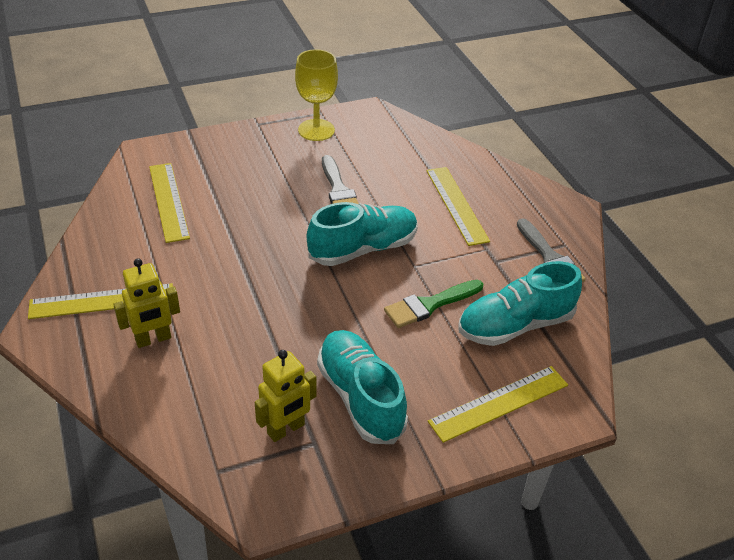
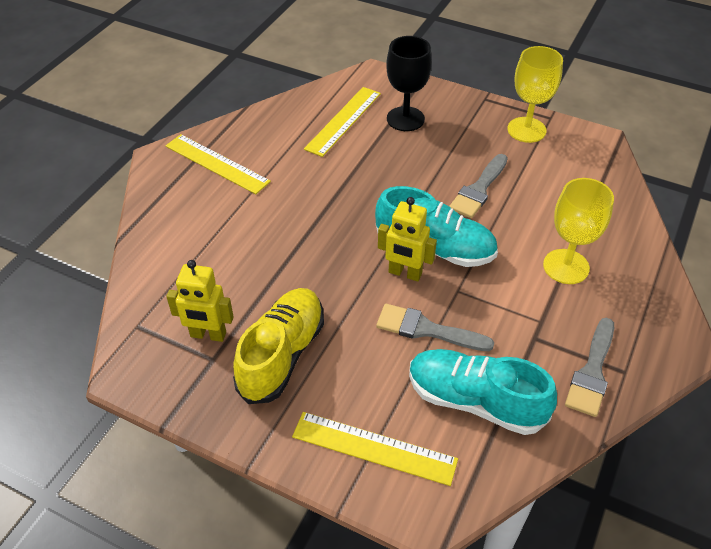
camera: 50 degrees right, 5 degrees up
yellow robot [113,258,180,348] -> yellow robot moved to [378,197,437,281]
turquoise shoe [317,330,408,444] -> yellow shoe [233,288,324,404]
green brush [384,280,483,328] -> grey brush [376,304,494,351]
yellow ruler [426,167,490,246] -> yellow goblet [543,178,614,284]
none -> black goblet [386,36,432,131]

